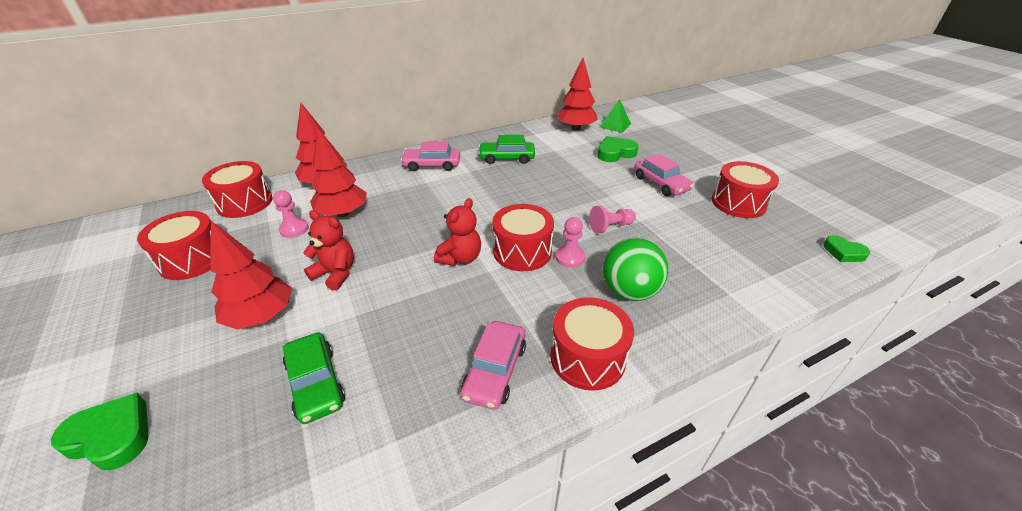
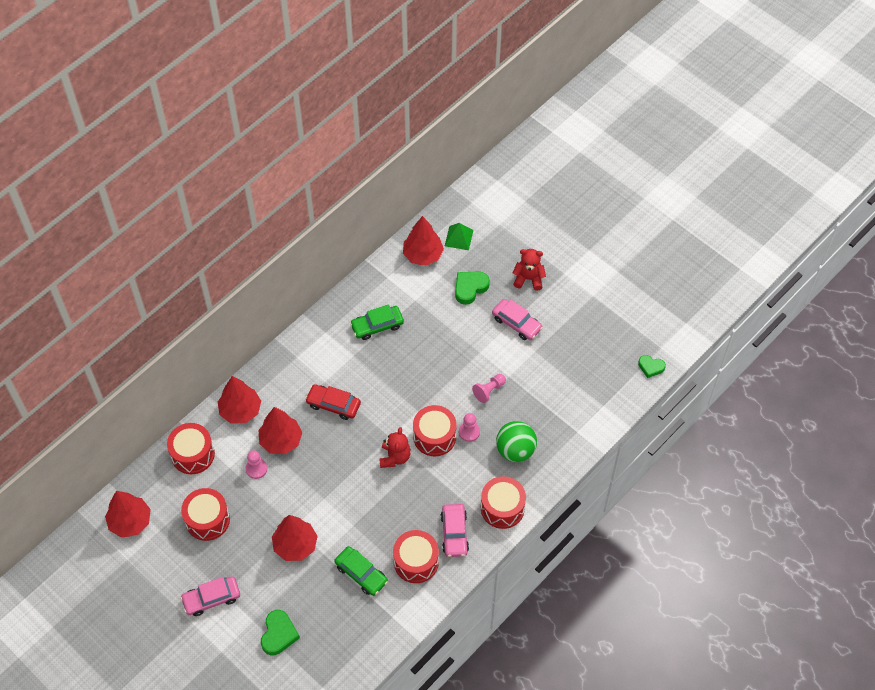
camera: 20 degrees left, 20 degrees up
green heart [51,393,149,470] -> green heart turned 105 degrees clockwise [261,610,300,655]
red teddy bear [303,210,354,291] -> red teddy bear moved to [512,249,546,291]
pink car [401,141,460,171] -> pink car moved to [180,576,240,616]
red drum [712,161,779,218] -> red drum moved to [393,530,439,583]
none -> red tree [105,491,151,538]
none -> red car [305,384,361,420]

